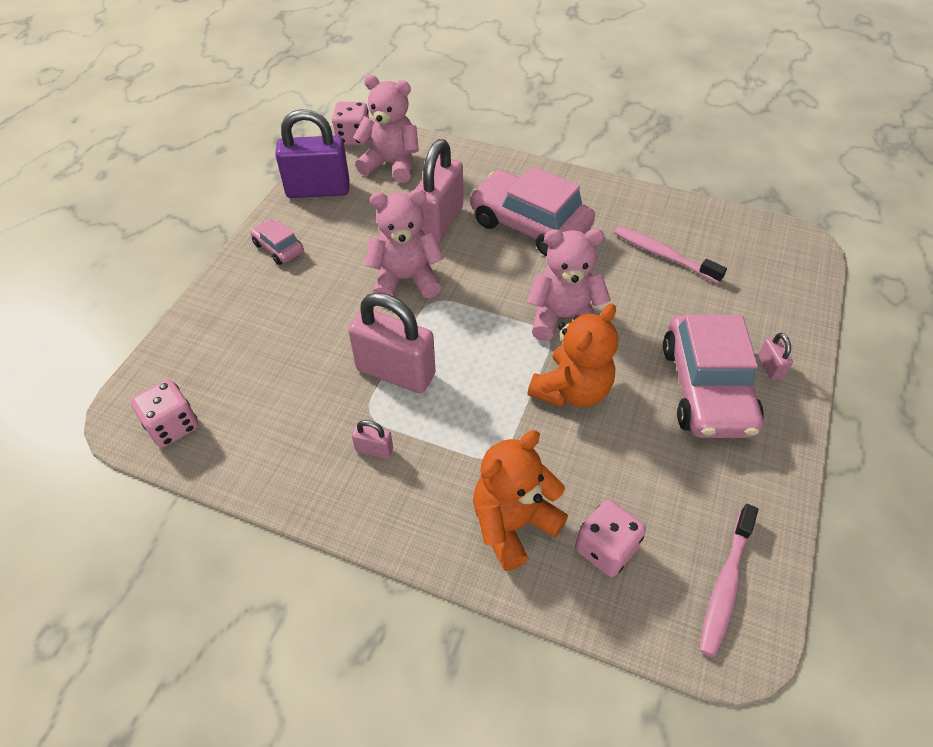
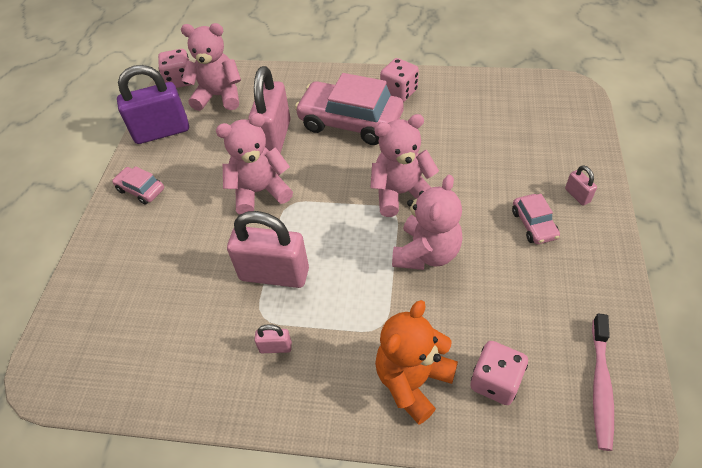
camera: 10 degrees left, 0 degrees up
pink dice [131,379,198,447] -> pink dice moved to [380,58,419,102]
orange teddy bear [527,303,618,407] -> pink teddy bear [392,175,462,270]
pink toothbrush [614,226,727,284] -> none
pink car [663,314,764,438] -> pink car [512,194,560,244], size x0.48

